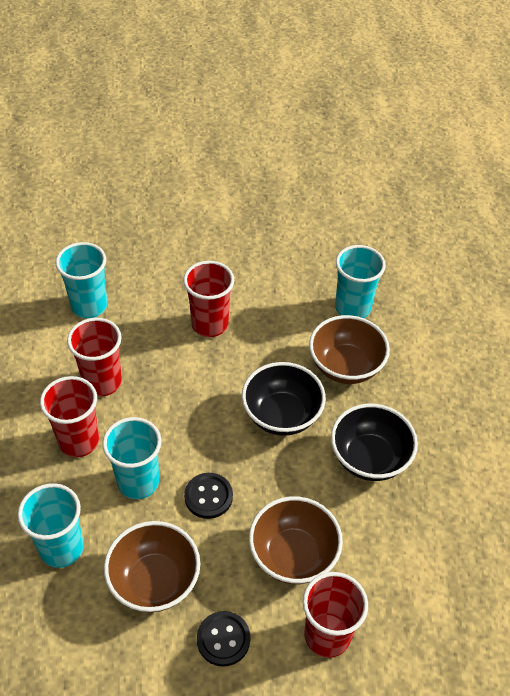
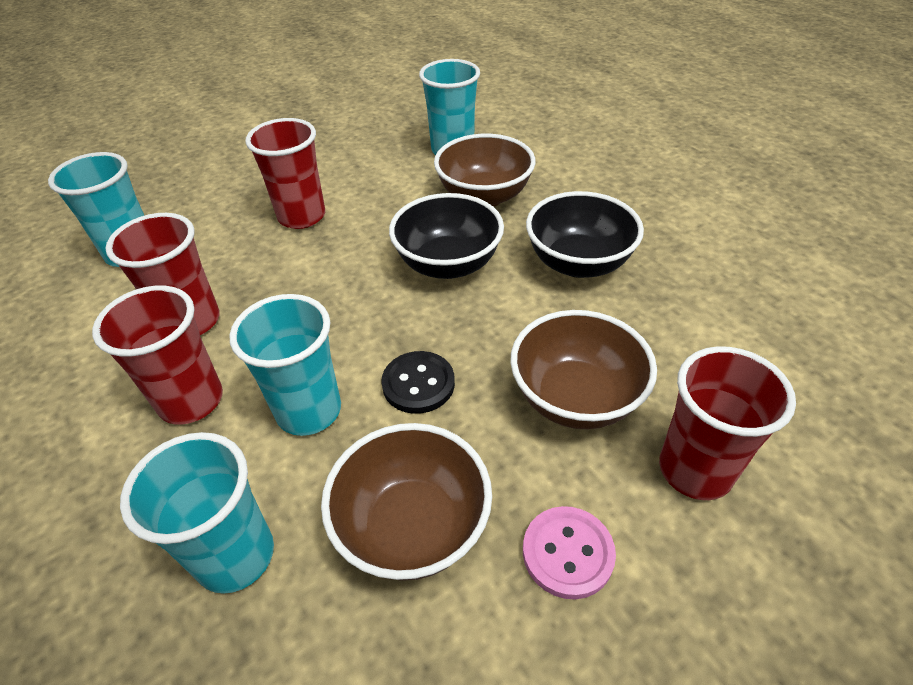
camera: 25 degrees left, 5 degrees down
black button [197,611,250,667] -> pink button [523,506,616,600]

